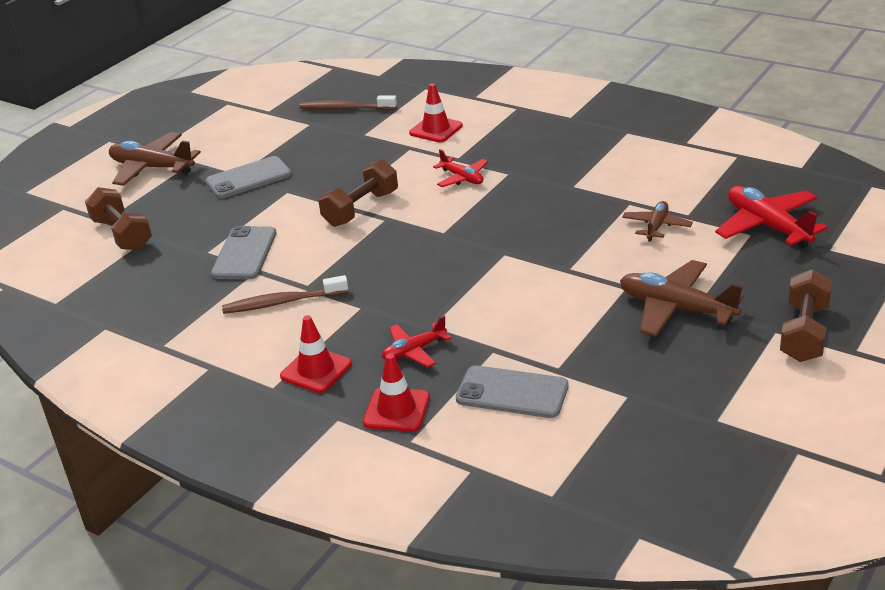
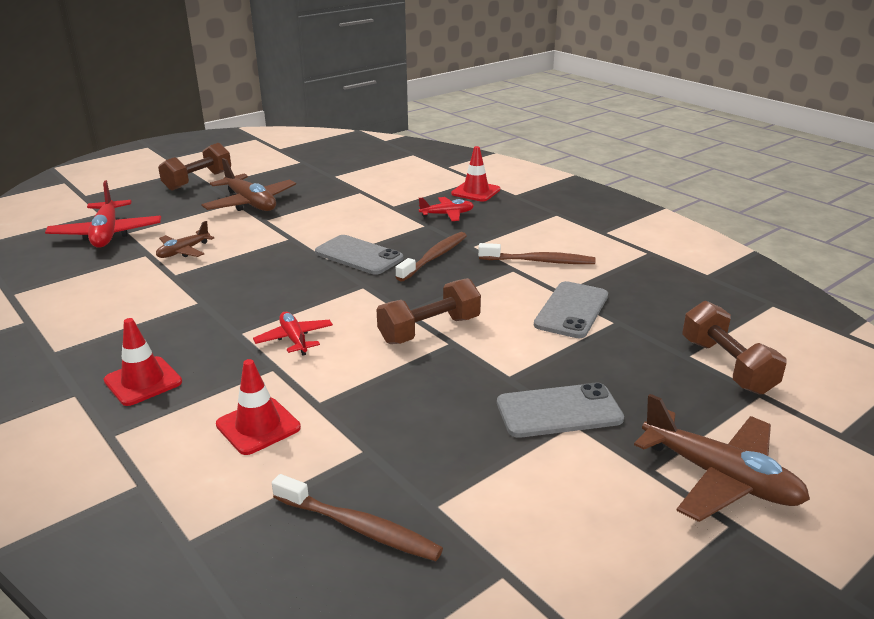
camera: 165 degrees left, 5 degrees down
red traffic cone [280,315,352,393] -> red traffic cone moved to [104,318,182,406]
grey phone [456,365,569,418] -> grey phone moved to [315,235,403,275]
none -> brown toothbrush [396,232,467,282]

